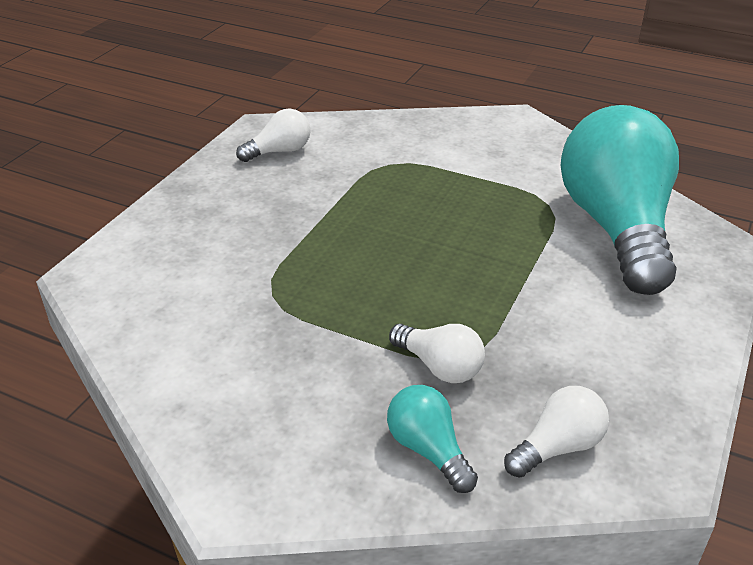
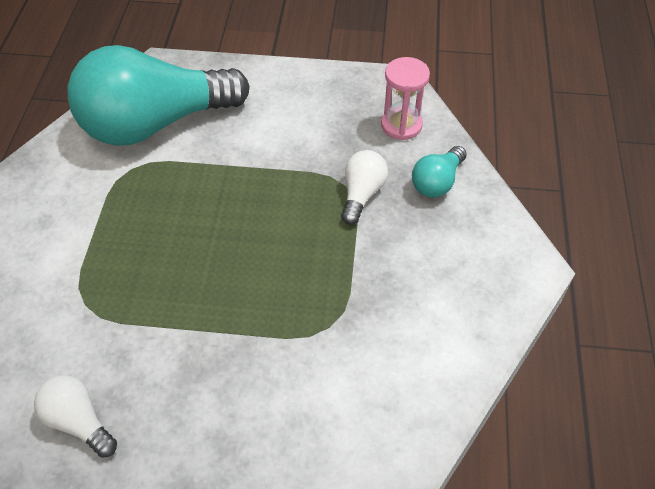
camera: 110 degrees left, 15 degrees up
white light bulb [504,386,609,478] -> pink hourglass [381,57,430,140]

